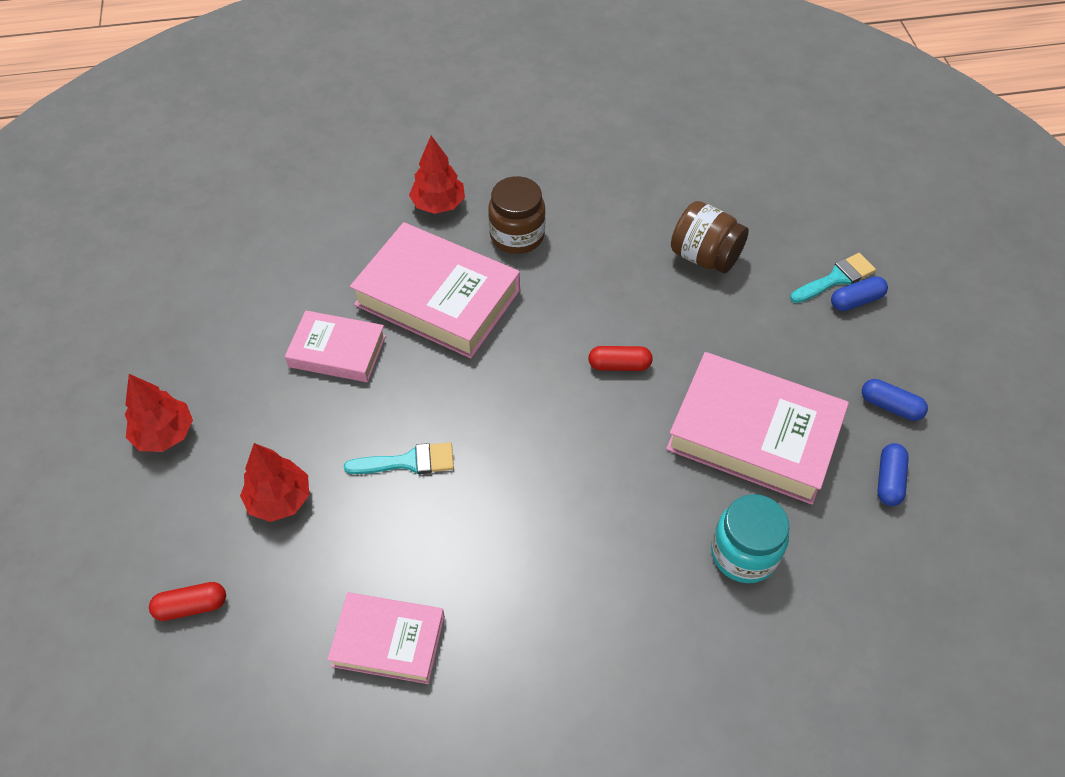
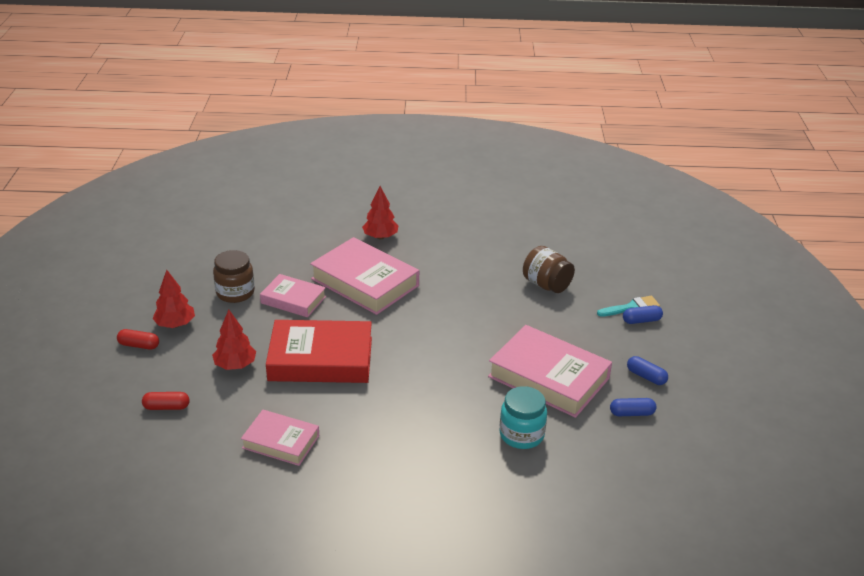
camera: 10 degrees right, 20 degrees down
turquoise brush [344,442,454,474] -> red book [266,320,372,383]
brown jar [488,176,546,254] -> brown jar moved to [213,250,255,303]
red capsule [588,346,653,371] -> red capsule moved to [117,329,159,350]
blue capsule [877,443,909,506] -> blue capsule turned 60 degrees clockwise [610,398,656,416]

